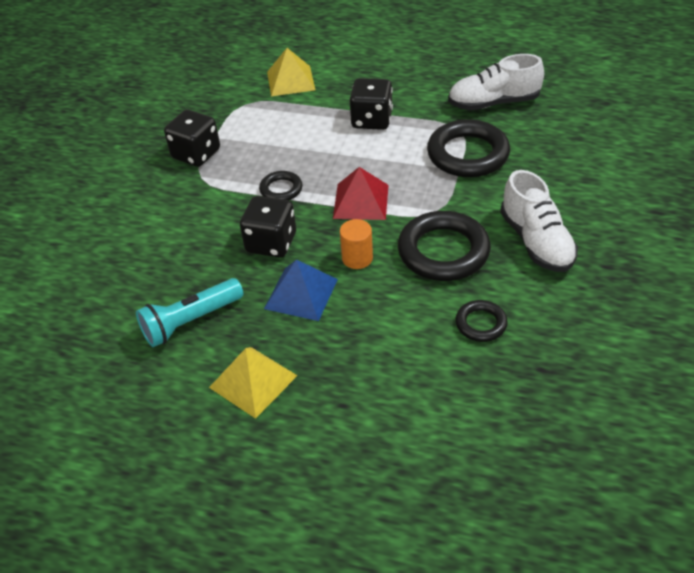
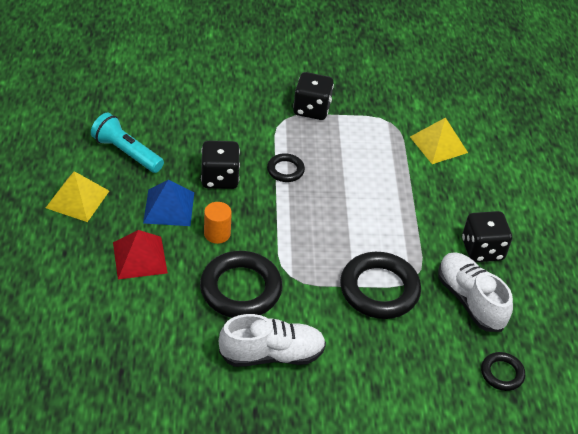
camera: 65 degrees right, 0 degrees up
red pyramid [333,167,389,220] -> red pyramid moved to [113,230,168,279]
black dice [350,78,393,130] -> black dice moved to [462,211,512,262]
black ring [455,300,508,342] -> black ring moved to [481,352,525,391]
white shoe [500,170,578,272] -> white shoe turned 150 degrees counterclockwise [219,314,326,367]

